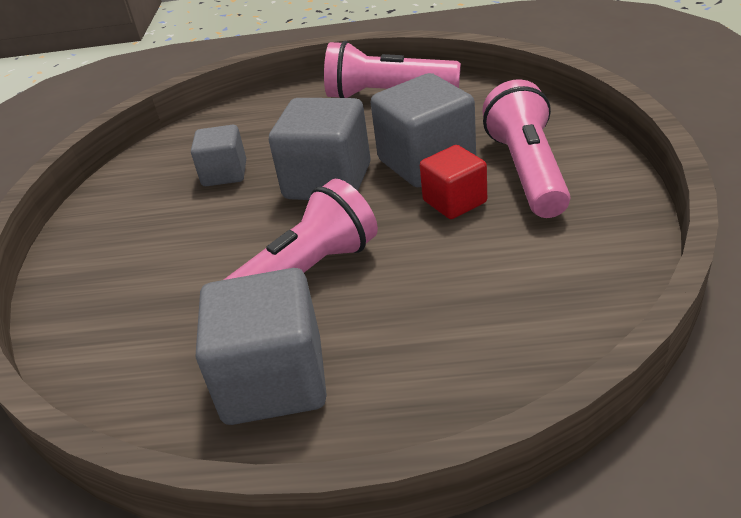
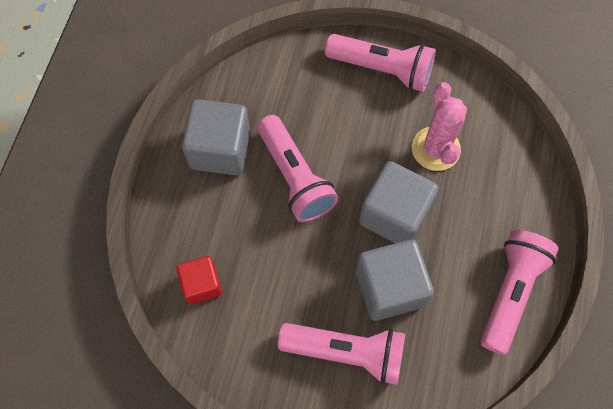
camera: 100 degrees right, 30 degrees up
grey cube [191,125,246,186] -> pink cactus [412,82,467,171]
red cube [420,145,487,219] -> red cube moved to [176,256,222,304]
none -> pink flashlight [325,34,436,92]

